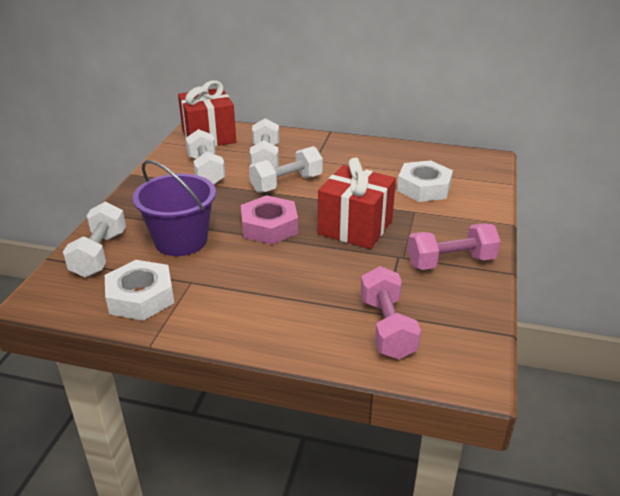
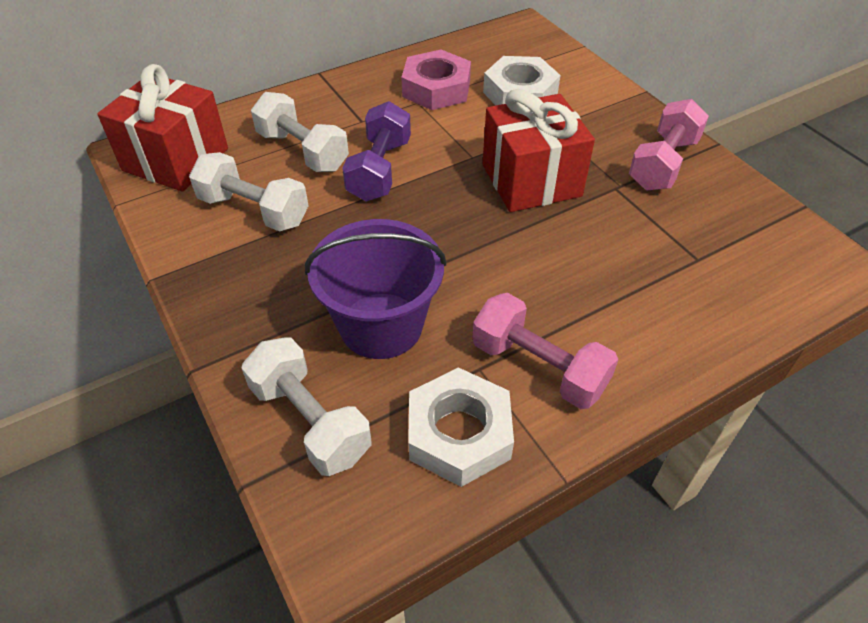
camera: 45 degrees left, 15 degrees up
pink nut [241,195,298,245] -> pink nut moved to [402,49,471,110]
white dumbbell [249,146,323,193] -> purple dumbbell [342,101,411,201]
pink dumbbell [360,266,421,359] -> pink dumbbell moved to [472,293,619,409]

